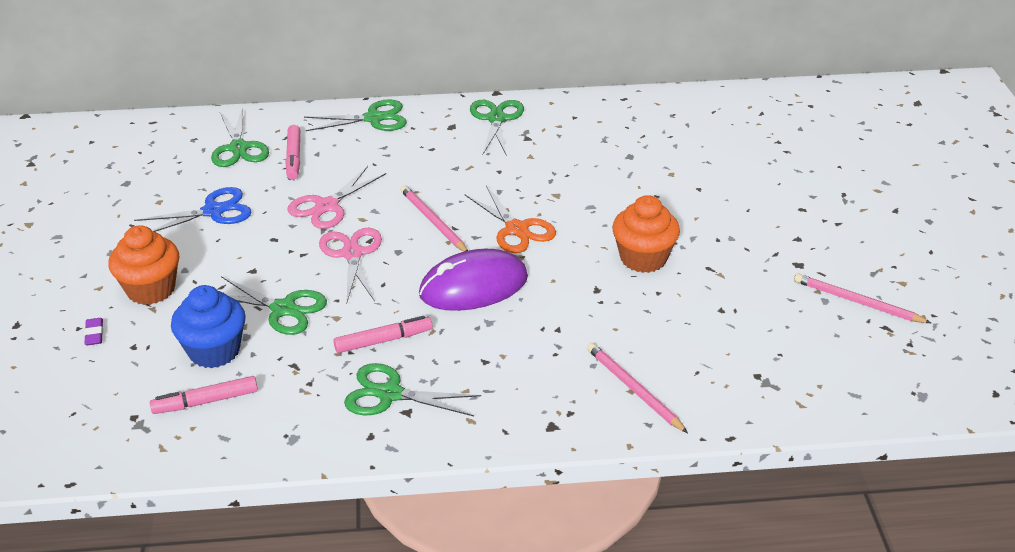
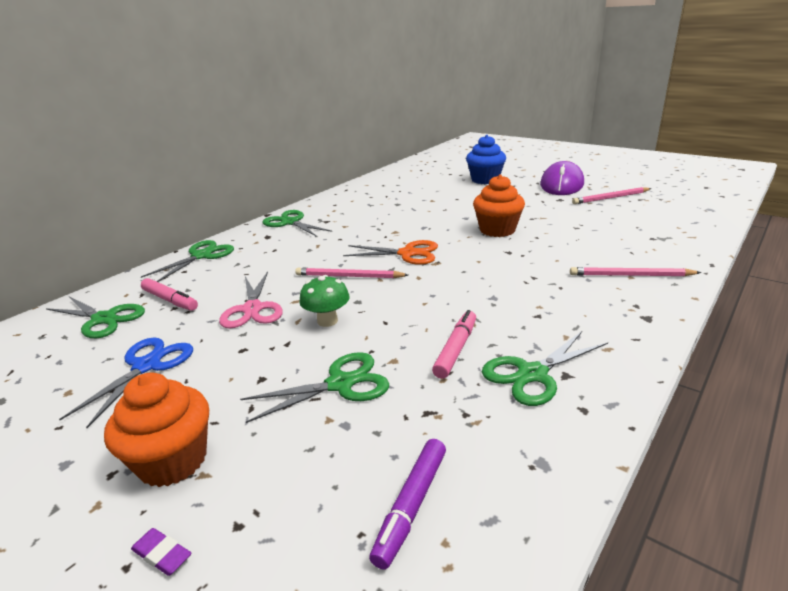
camera: 45 degrees left, 10 degrees down
pink marker [150,376,258,414] -> purple marker [369,439,446,570]
blue cupcake [171,285,246,368] -> blue cupcake moved to [466,135,506,184]
pink scissors [319,228,382,302] -> green mushroom [299,275,350,327]
purple mouse [419,249,528,311] -> purple mouse moved to [540,161,584,195]

